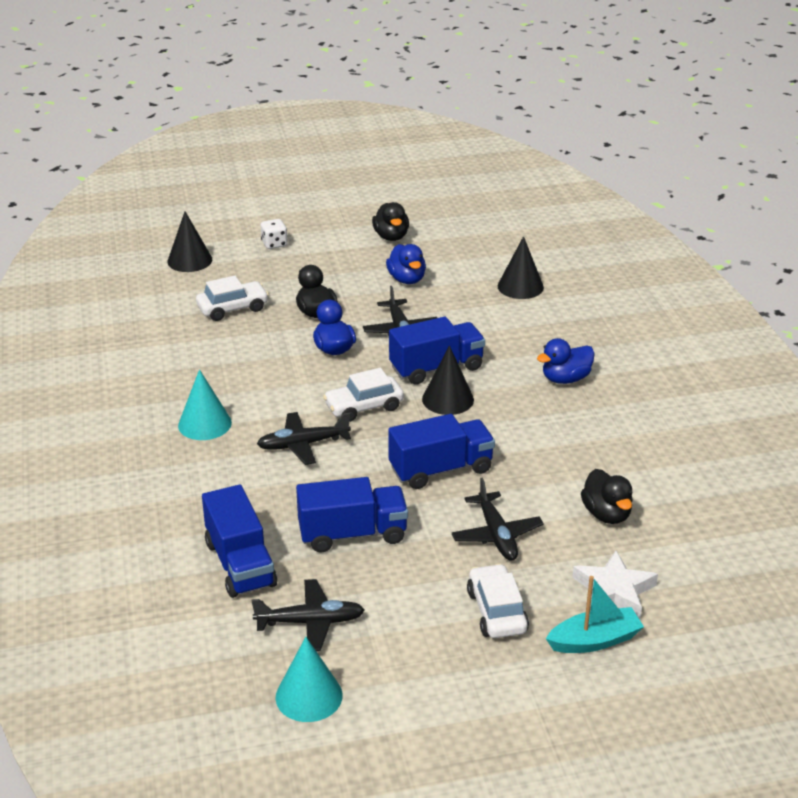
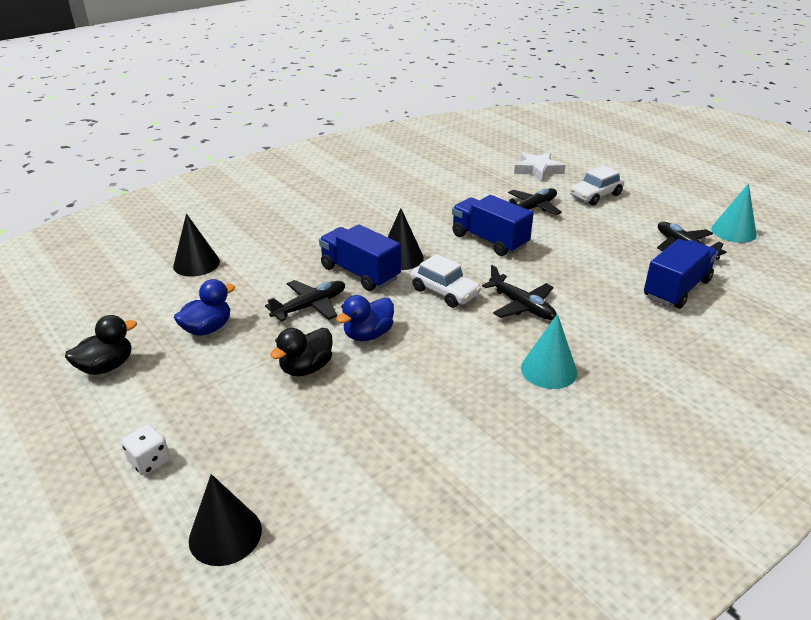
camera: 115 degrees left, 0 degrees up
white car [196,276,269,321] -> none
blue truck [296,477,408,552] -> none
blue duck [537,338,595,384] -> none
turquoise boat [546,576,644,653] -> none
black duck [581,469,633,524] -> none

